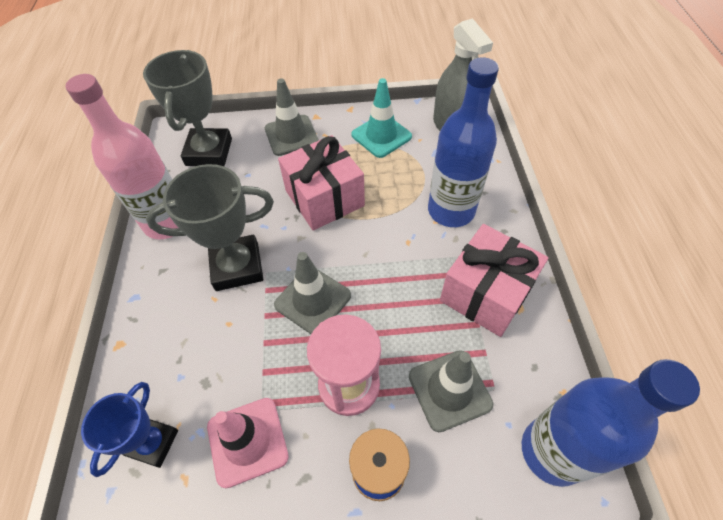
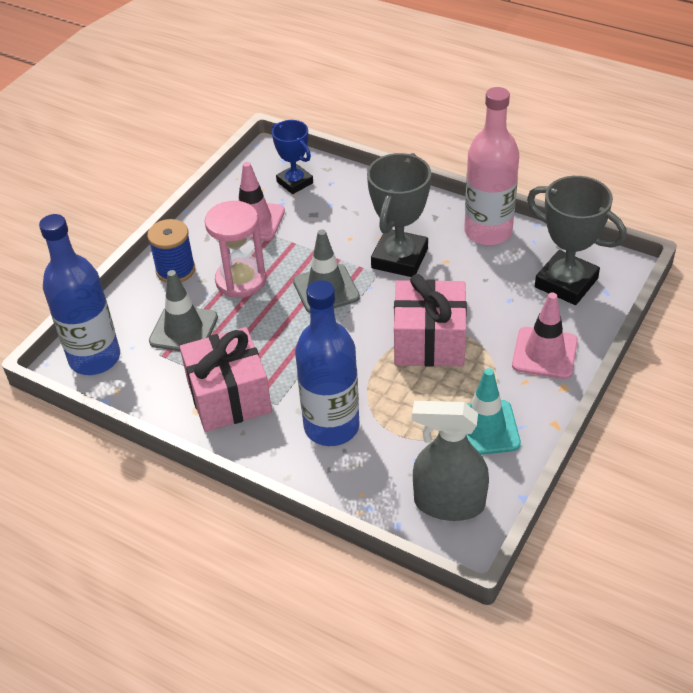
camera: 125 degrees right, 10 degrees down
grey traffic cone [265,78,319,156] -> pink traffic cone [512,292,578,379]

